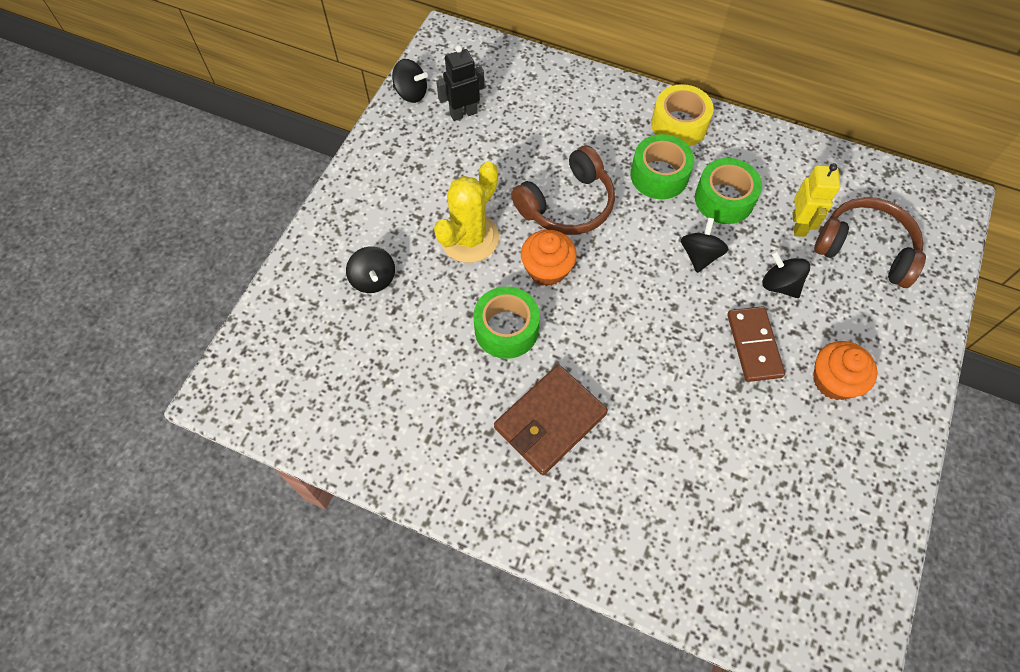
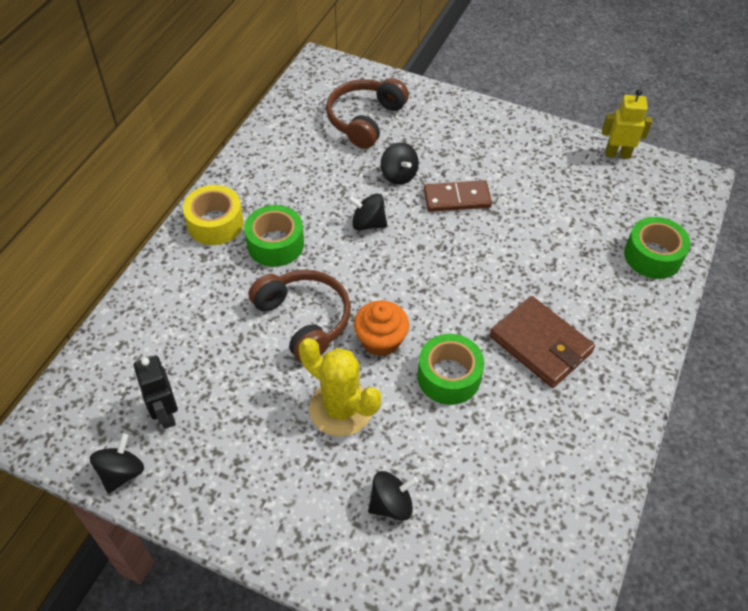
camera: 90 degrees left, 10 degrees down
green tape [695,158,762,224] -> green tape moved to [624,217,691,279]
black spinning top [762,251,810,298] -> black spinning top turned 75 degrees counterclockwise [380,143,419,185]
yellow robot [792,163,840,237] -> yellow robot moved to [602,89,652,159]
orange cupcake [813,341,877,400] -> none

